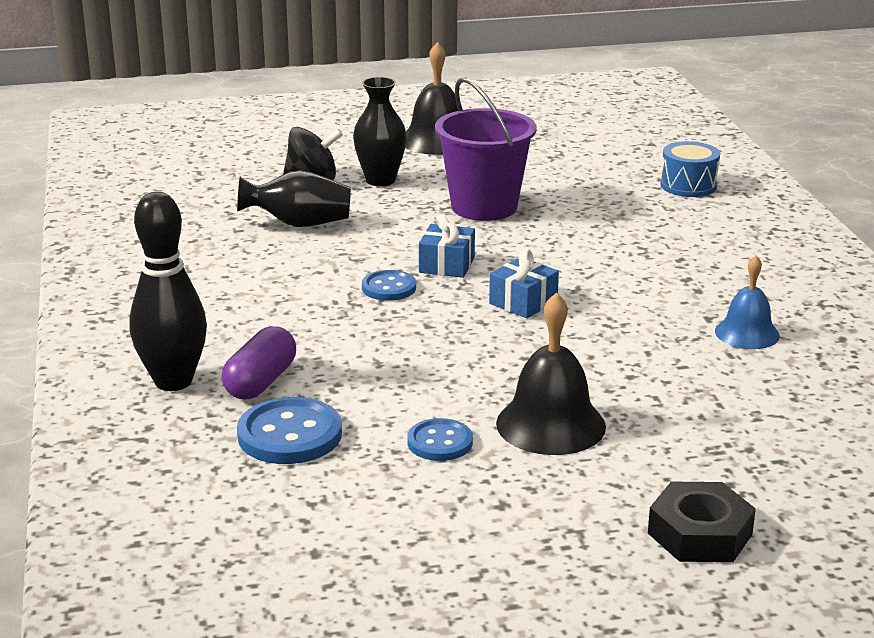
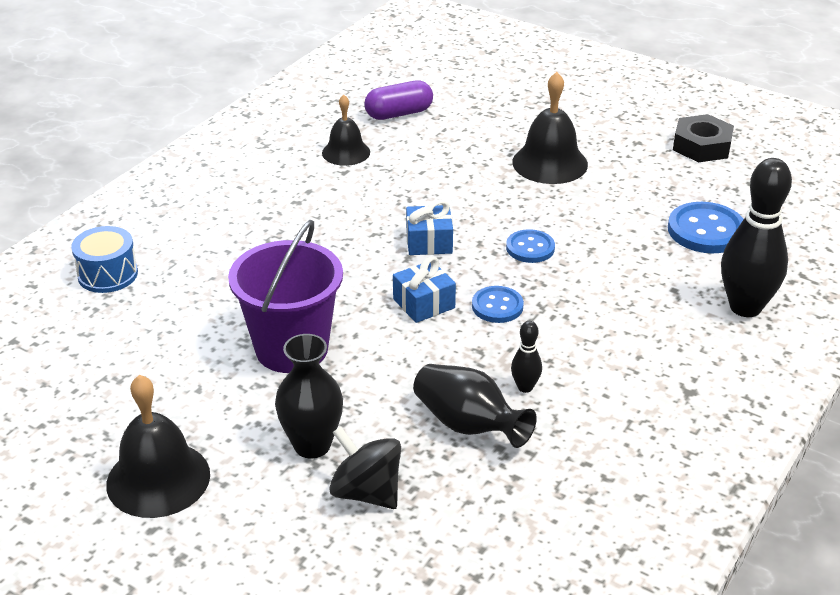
camera: 135 degrees left, 10 degrees up
purple capsule [222,326,296,399] -> purple capsule moved to [364,80,433,120]
blue button [408,418,473,461] -> blue button moved to [506,229,555,263]
black nut [648,482,756,562] -> black nut moved to [673,114,734,162]
blue bell [715,256,780,349] -> black bell [322,95,370,166]
none -> black bowling pin [511,321,542,393]

